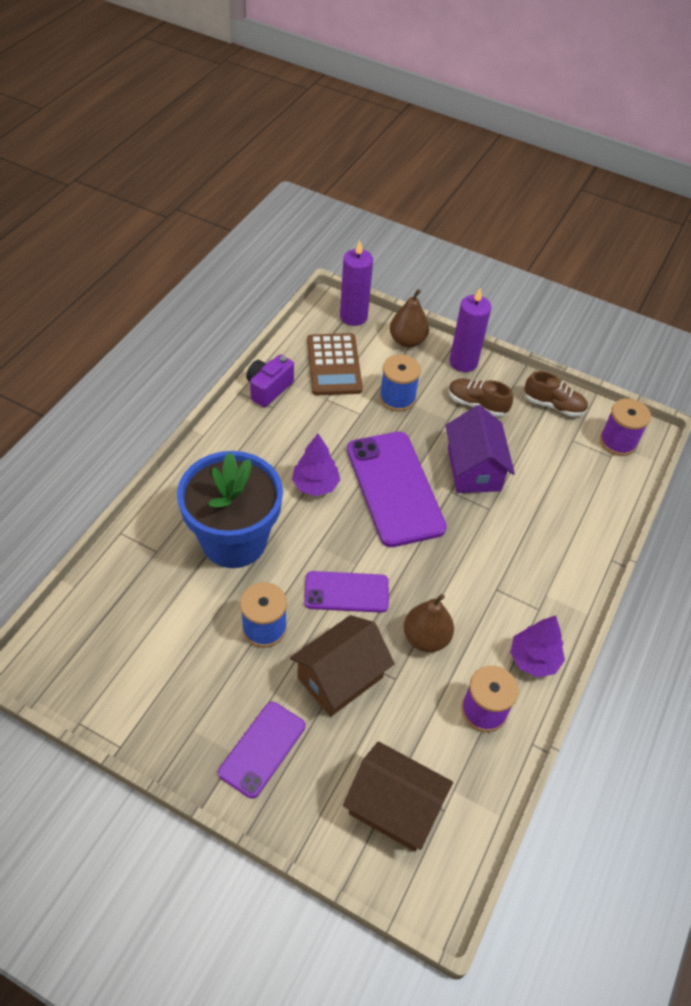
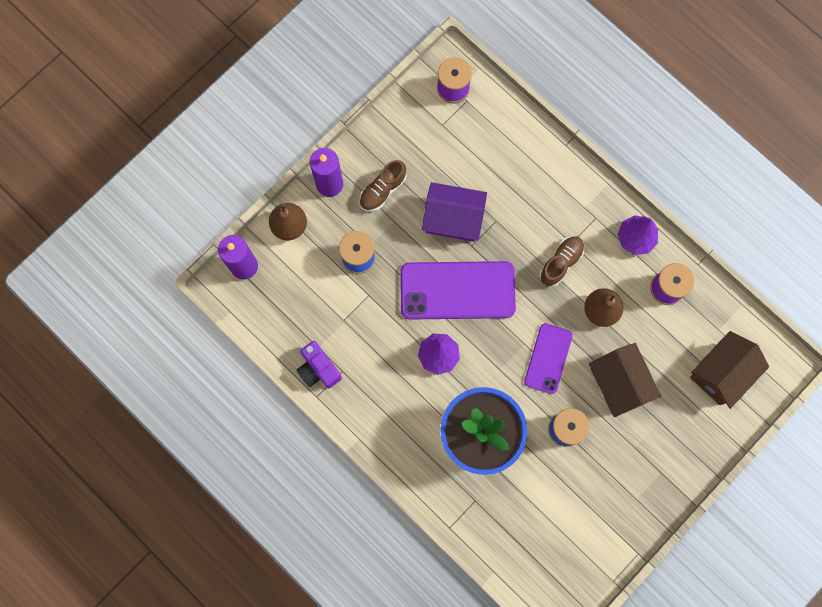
camera: 70 degrees left, 25 degrees up
purple phone [218,702,305,799] -> none
brown calculator [307,333,363,395] -> none
brown shoe [524,371,588,417] -> brown shoe moved to [540,236,585,286]

